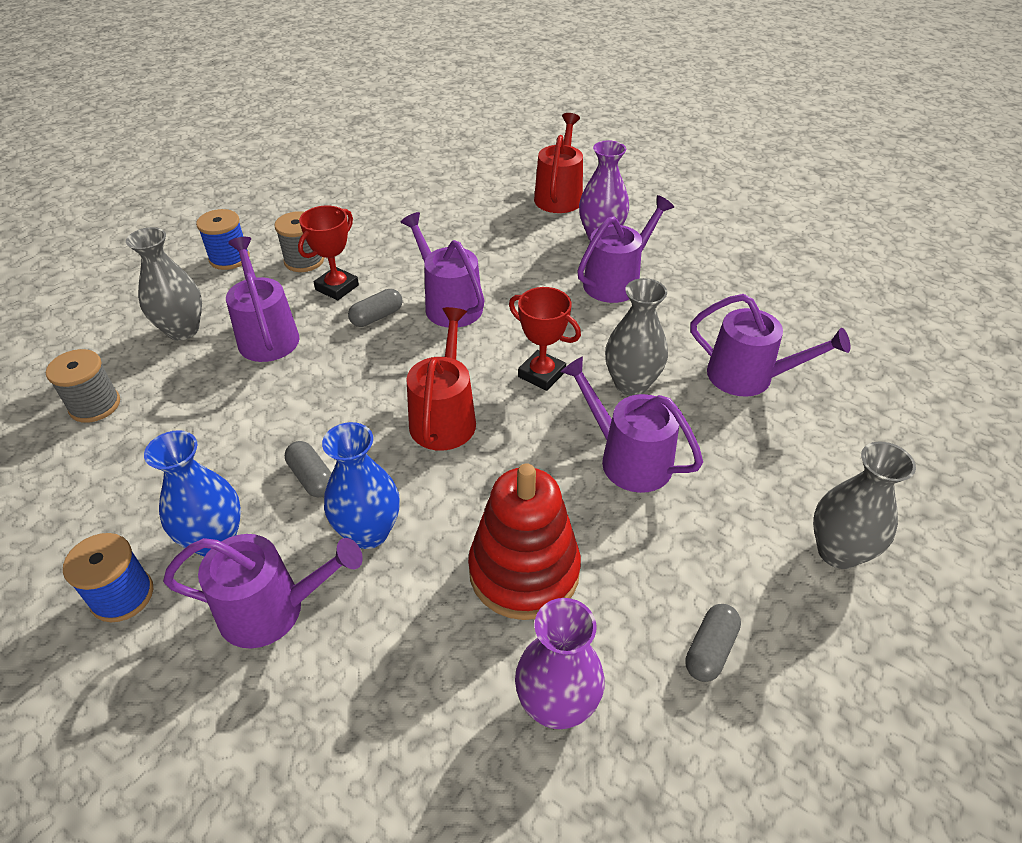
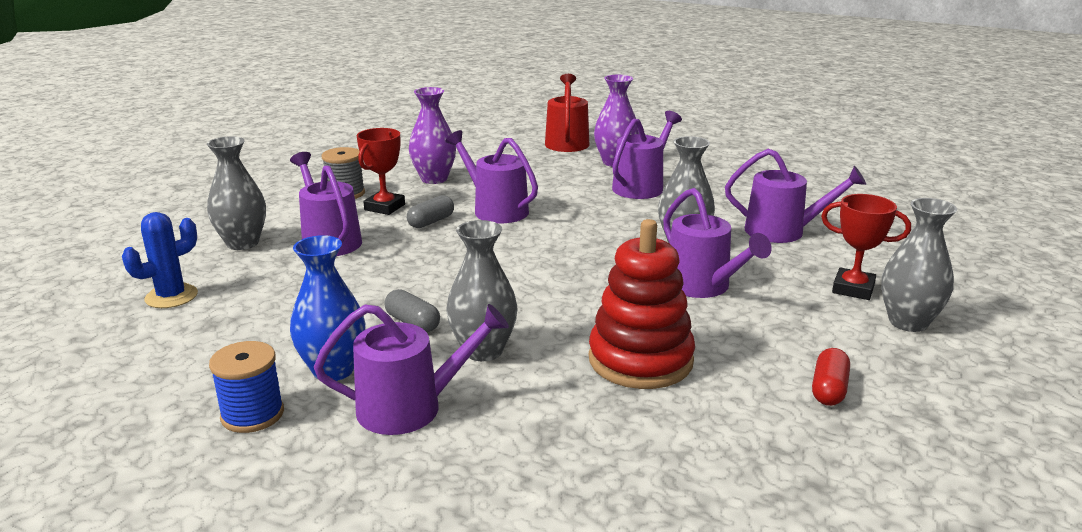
camera: 10 degrees left, 20 degrees down
grey spool [46,349,120,423] -> blue cactus [122,212,198,308]
blue spool [196,209,250,270] -> none
blue vase [322,422,400,549] -> grey vase [447,220,518,361]
red watering can [406,307,476,451] -> none
red trophy [509,287,581,391] -> red trophy moved to [821,194,911,300]
purple vase [515,598,605,729] -> purple vase moved to [409,87,456,184]
purple watering can [561,356,703,493] -> purple watering can turned 150 degrees counterclockwise [663,188,772,298]
grey capsule [685,604,741,682] -> red capsule [812,348,850,406]

